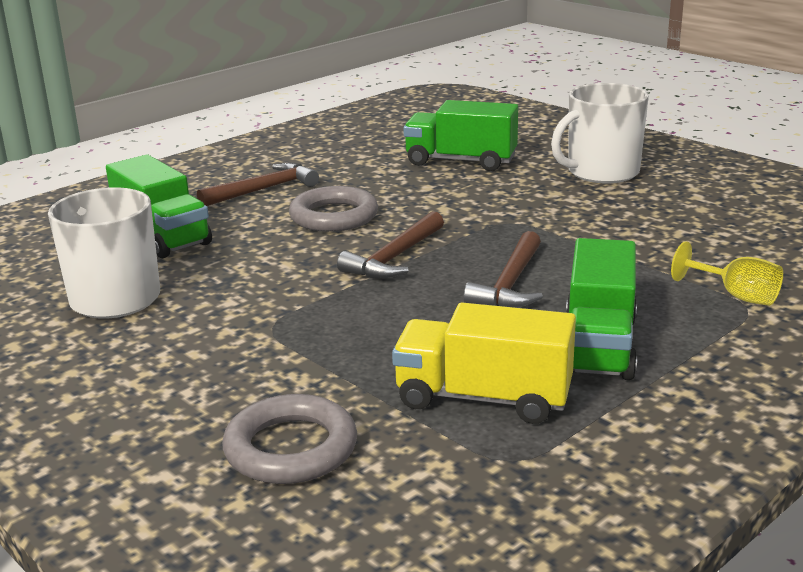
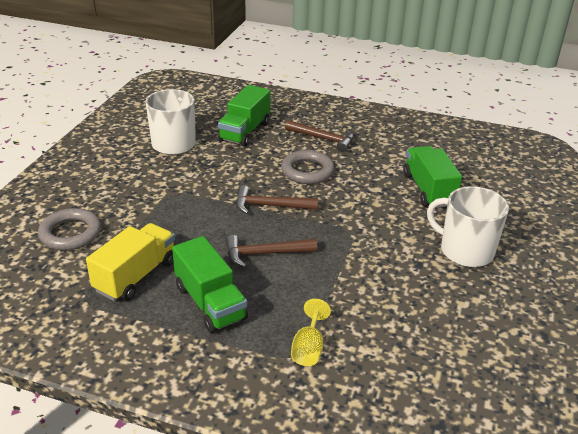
camera: 60 degrees right, 10 degrees up
yellow truck [392,303,576,424] -> yellow truck turned 45 degrees clockwise [86,223,175,301]
green truck [566,238,637,380] -> green truck turned 105 degrees counterclockwise [172,236,248,333]

